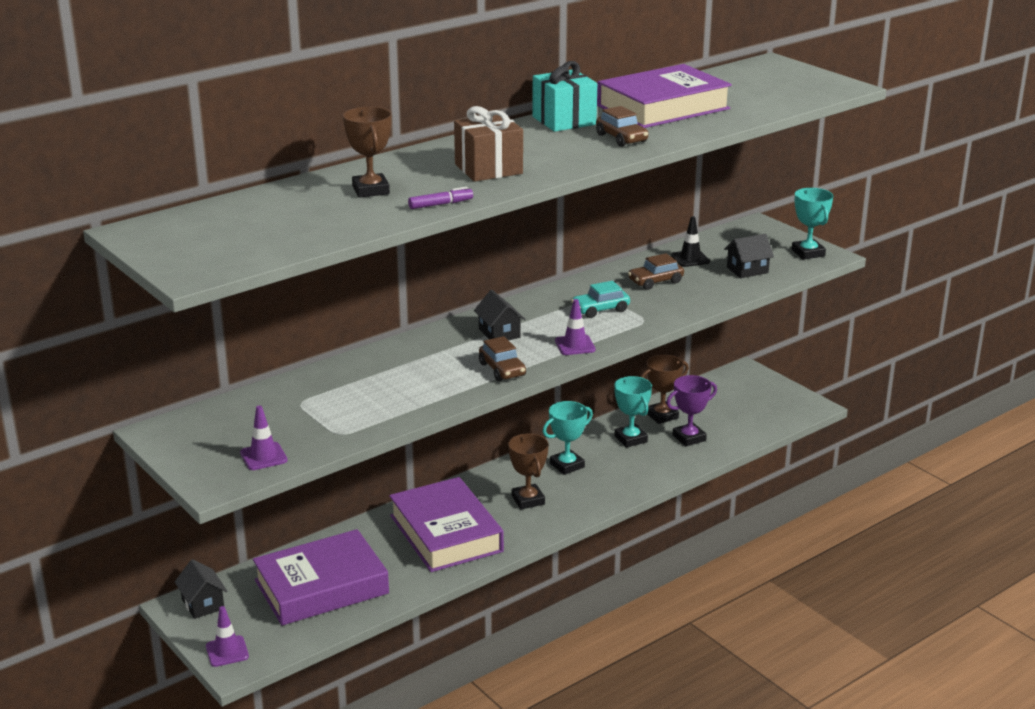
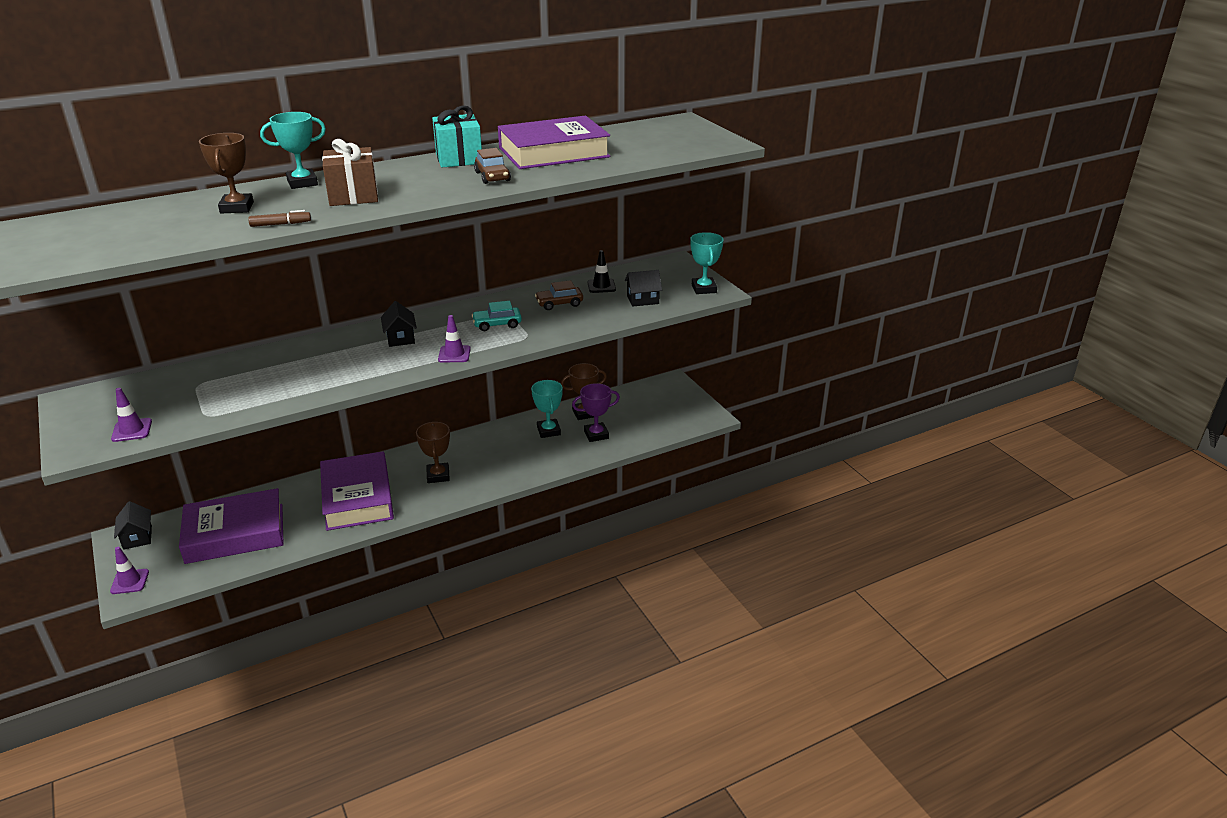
camera: 10 degrees right, 5 degrees up
purple marker [408,187,473,209] -> brown marker [248,210,311,227]
brown car [479,336,526,381] -> none
turquoise trophy [543,401,593,475] -> turquoise trophy moved to [260,112,326,189]

